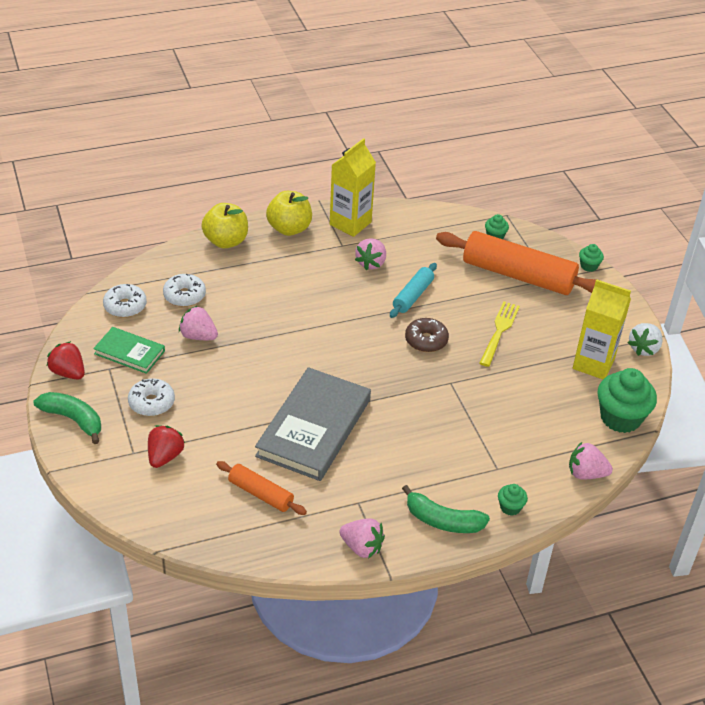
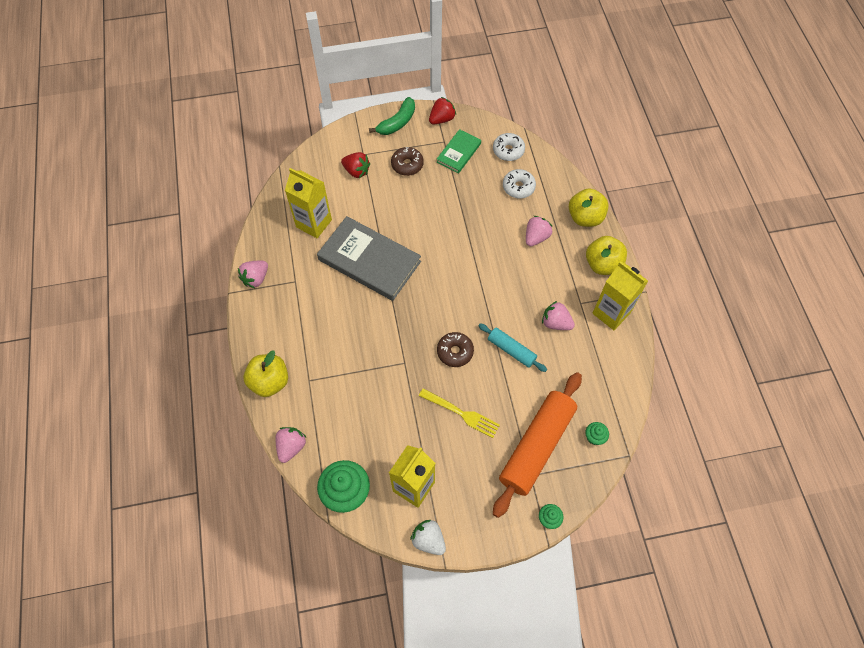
camera: 100 degrees right, 20 degrees up
white donut [128,378,175,416] -> brown donut [391,147,424,176]
pink strawberry [179,306,218,340] -> pink strawberry moved to [526,216,552,246]
orange rolling pin [216,461,307,515] -> yellow carton [285,168,332,238]
green banana [402,485,490,533] -> none
green cupcake [498,484,528,516] -> yellow apple [244,351,288,397]

